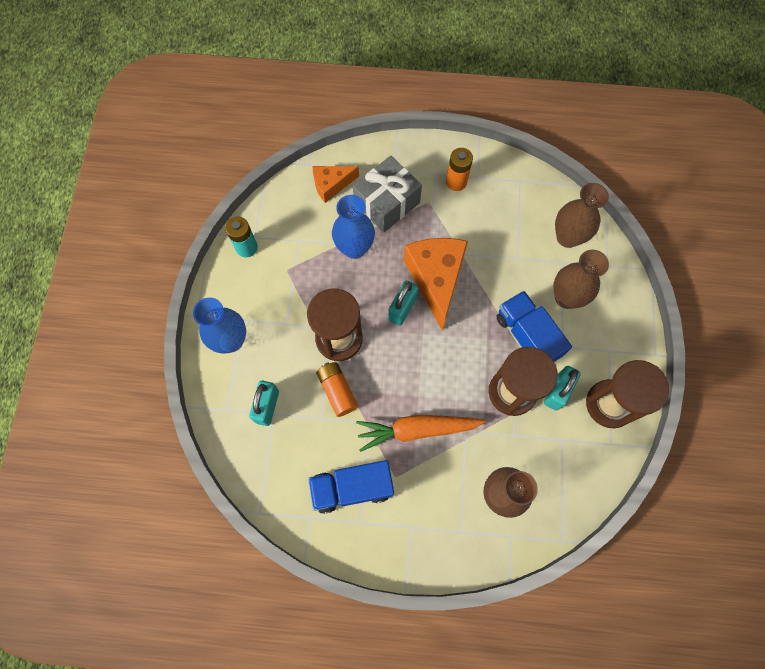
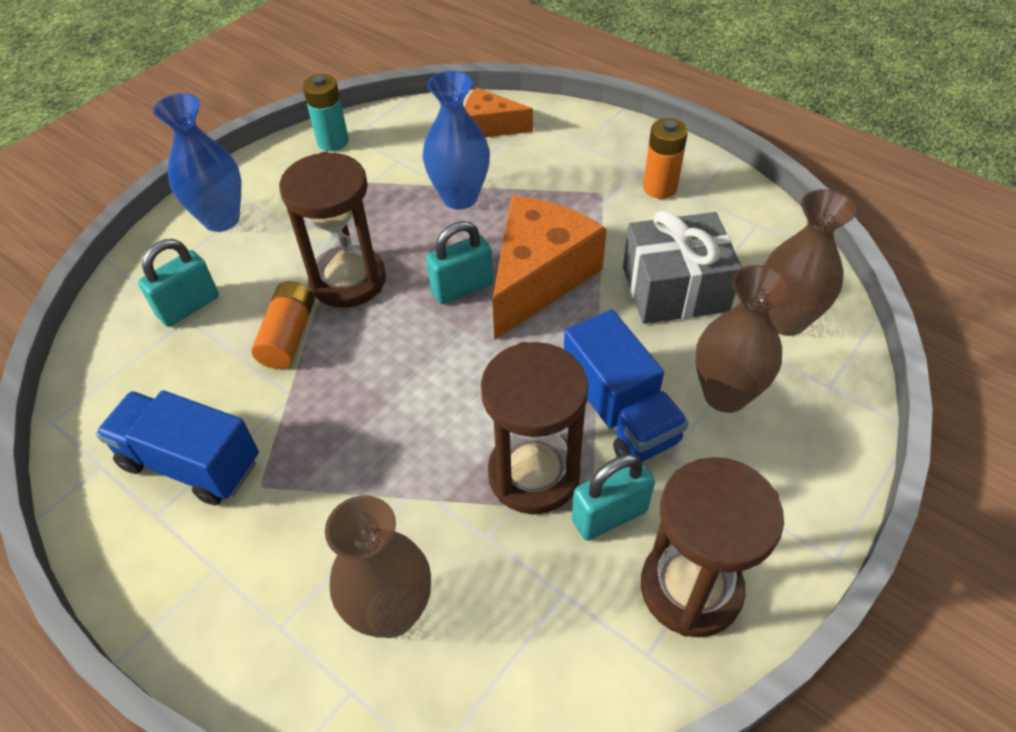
camera: 35 degrees right, 20 degrees down
grey gift [353,156,422,233] -> grey gift moved to [623,210,742,324]
orange carrot [356,415,486,452] -> none
blue truck [496,291,572,362] -> blue truck turned 150 degrees clockwise [564,310,689,462]

